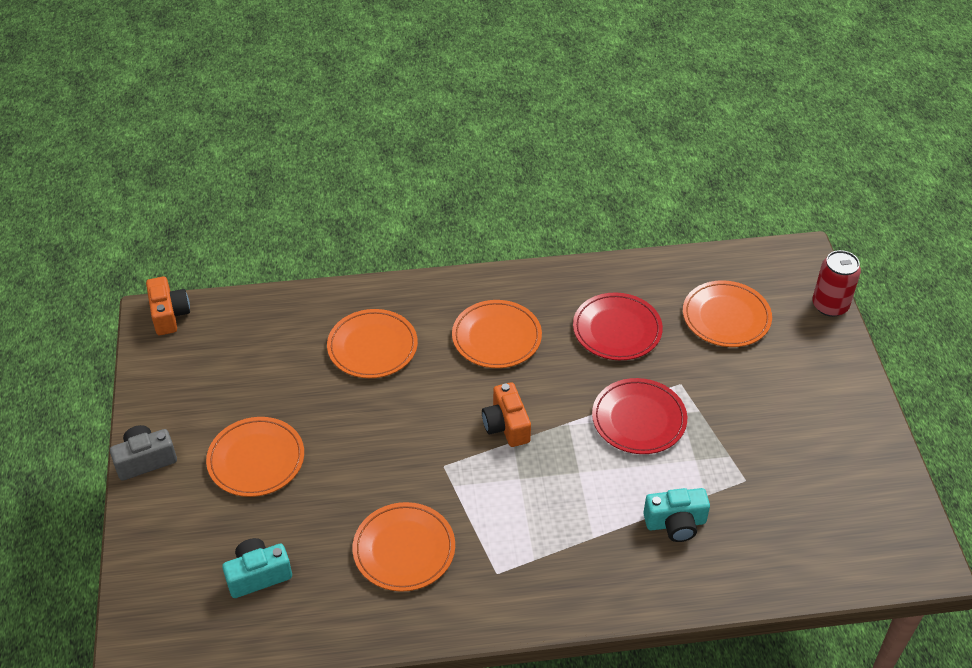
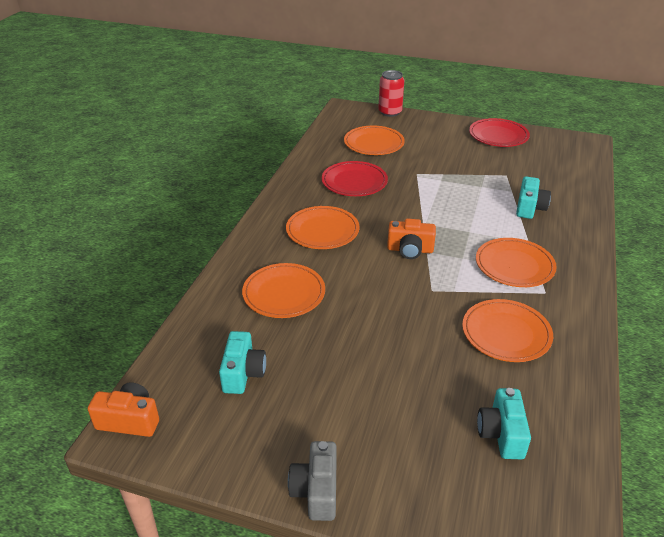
camera: 65 degrees left, 10 degrees down
orange plate [206,417,304,497] -> orange plate moved to [476,238,557,287]
red plate [592,378,687,454] -> red plate moved to [469,118,530,147]
none -> turquoise camera [219,331,266,394]

